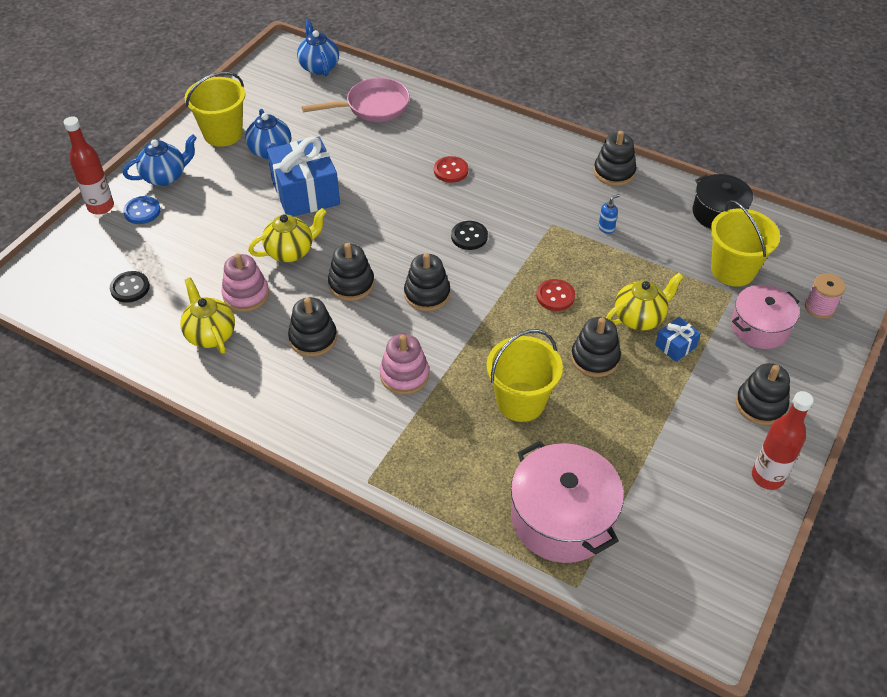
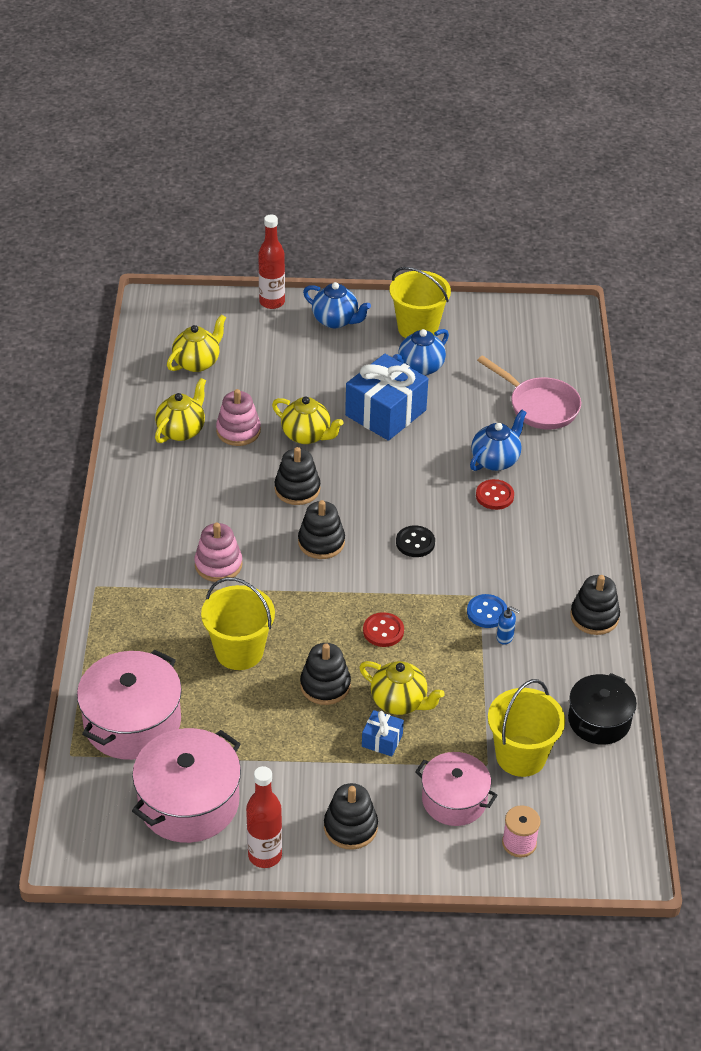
camera: 60 degrees right, 5 degrees down
black button [110,271,150,303] -> yellow teapot [167,314,226,372]
blue button [123,196,161,224] -> blue button moved to [467,594,507,628]
black stacking toy [288,297,337,357] -> none
blue teapot [297,19,339,76] -> blue teapot moved to [470,410,527,471]
none -> pink pot [132,728,241,843]

